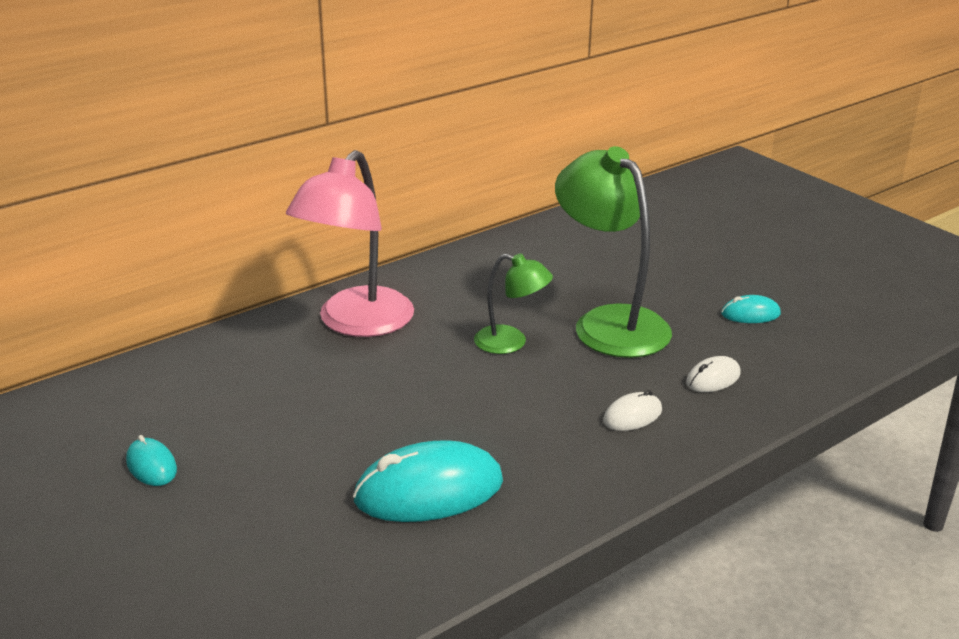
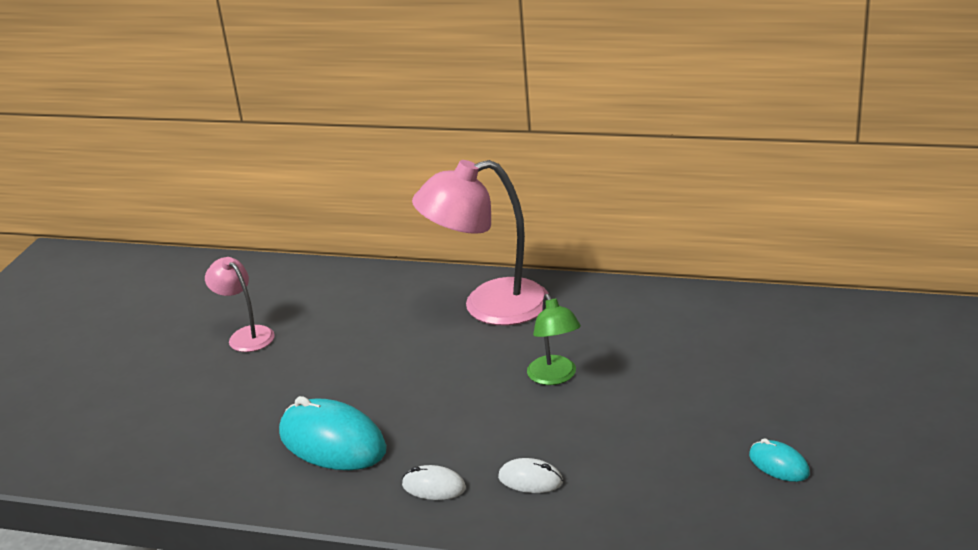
camera: 55 degrees right, 0 degrees up
turquoise mouse [126,435,177,486] -> pink lamp [205,257,275,352]
green lamp [555,146,672,358] -> none
white mouse [686,356,741,392] -> white mouse moved to [402,465,466,500]

